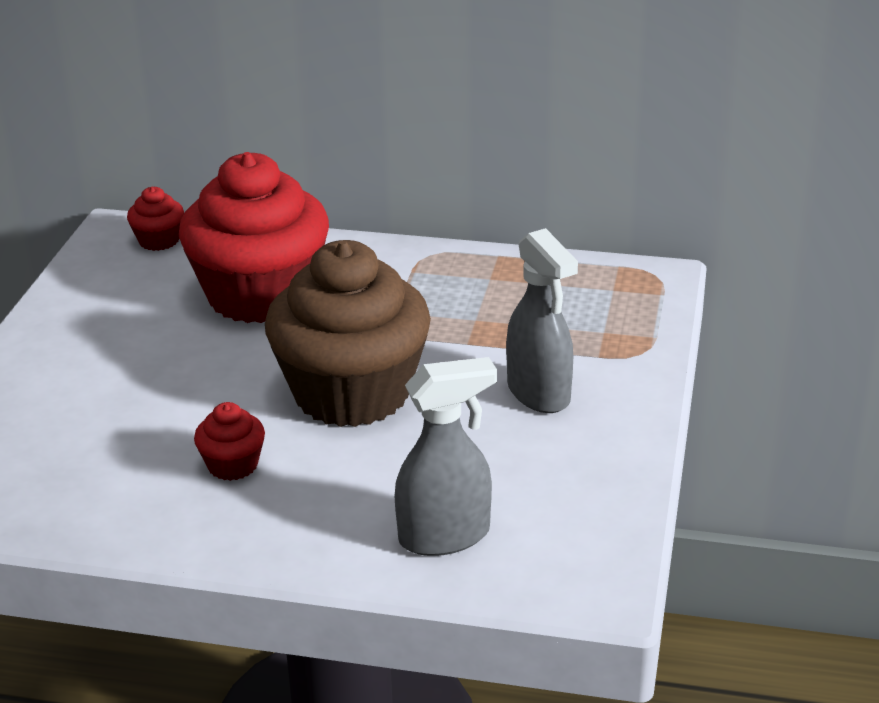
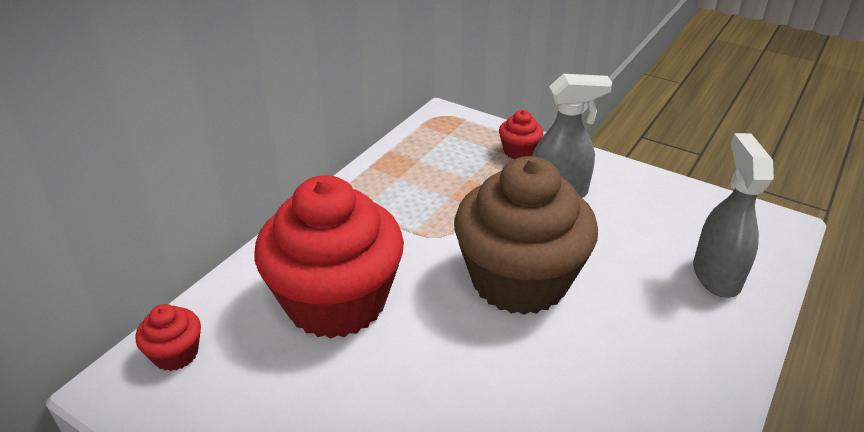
camera: 70 degrees left, 5 degrees up
red cupcake [194,402,265,481] -> red cupcake moved to [499,110,543,159]

